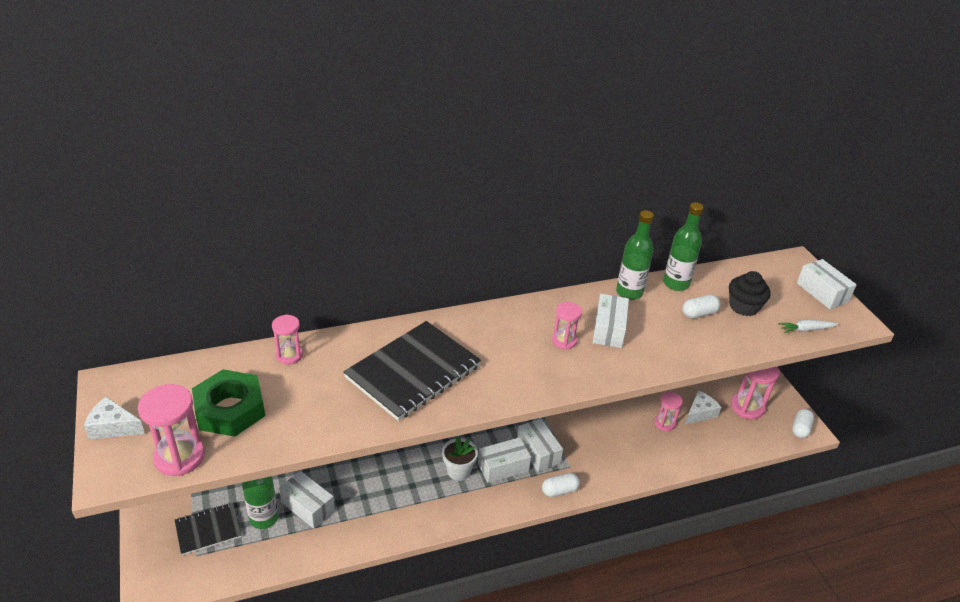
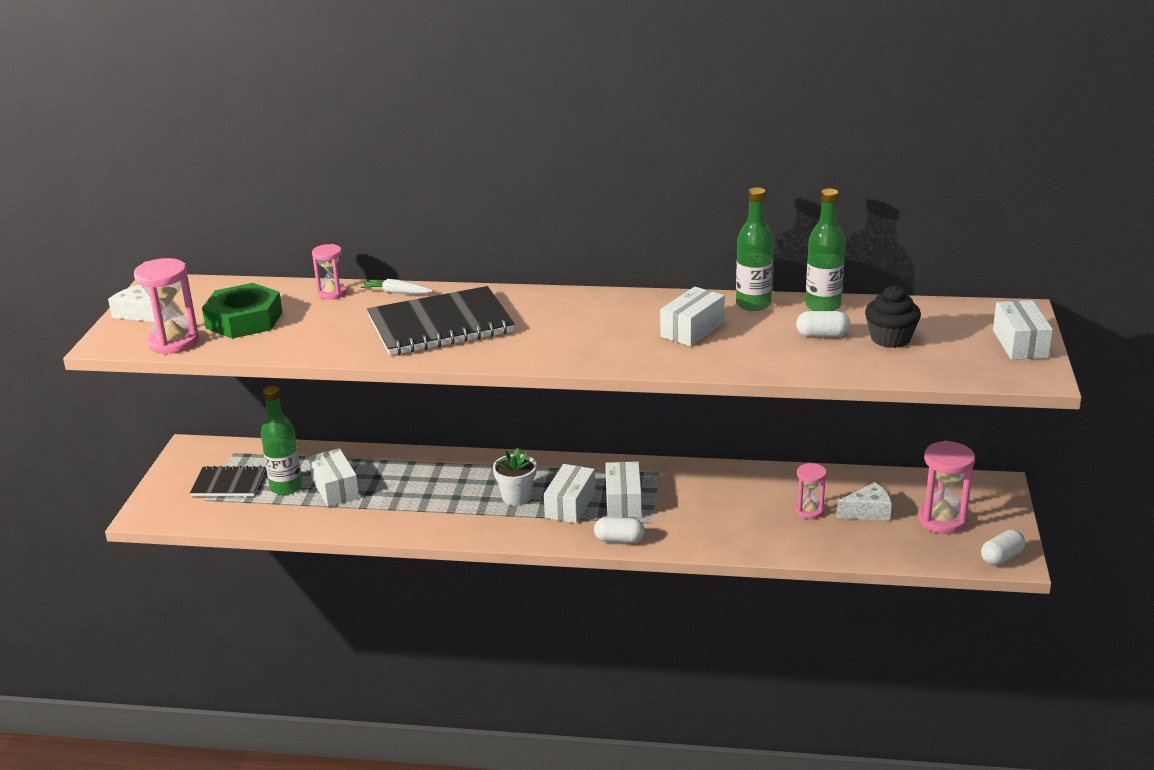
camera: 30 degrees right, 10 degrees down
white box [478,437,531,483] -> white box turned 75 degrees counterclockwise [544,464,595,524]
pink hourglass [552,302,582,350] -> none
white carrot [778,320,838,333] -> white carrot moved to [361,279,433,294]

